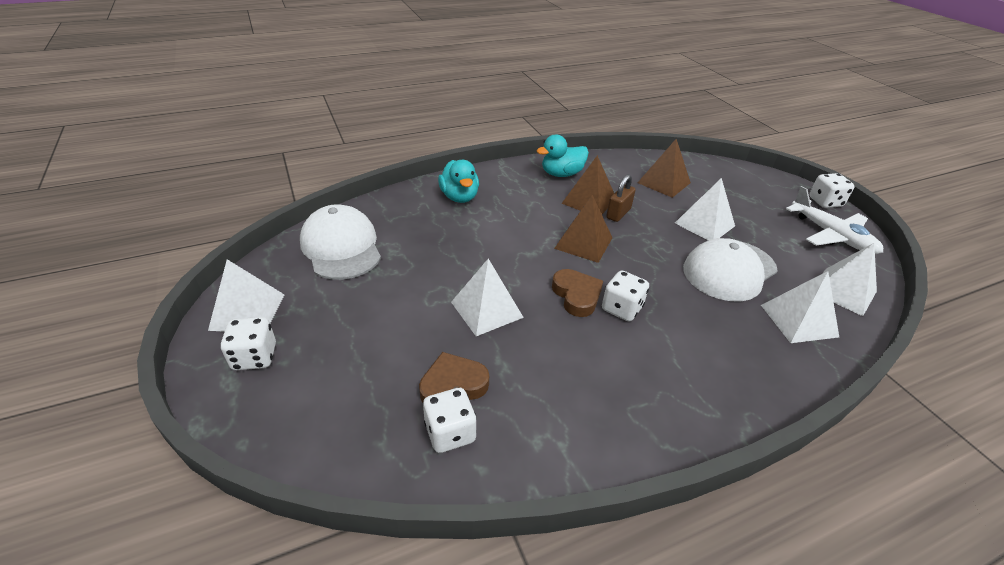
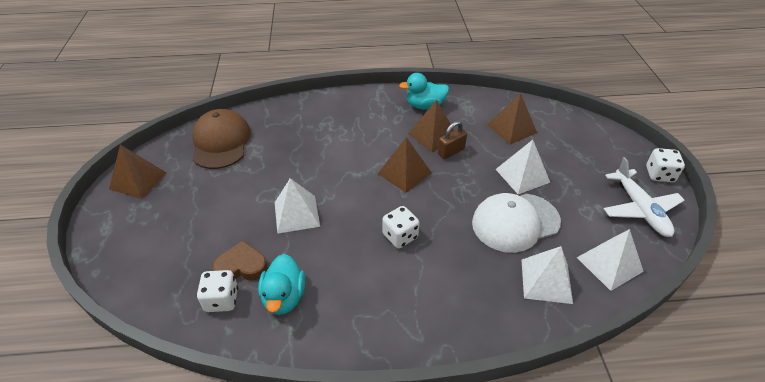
camera: 20 degrees right, 5 degrees up
white pyramid [208,259,284,332] -> brown pyramid [109,145,167,199]
white dice [220,317,276,370] -> none
white cap [300,204,381,280] -> brown cap [192,109,251,169]
turquoise duck [438,160,479,203] -> turquoise duck moved to [258,254,305,315]
brown heart [552,269,603,317] -> none

